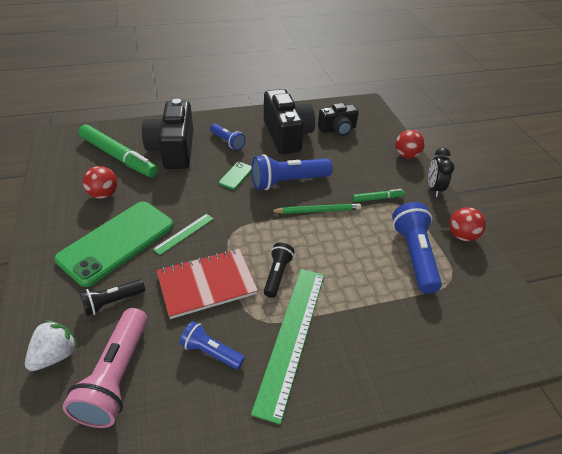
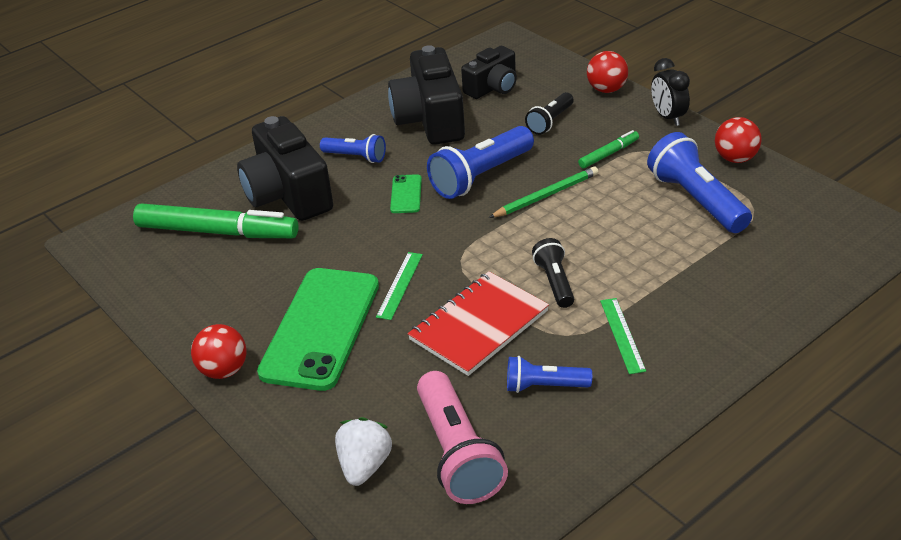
camera: 20 degrees left, 5 degrees down
black flashlight [80,279,145,316] -> black flashlight moved to [525,92,574,135]
red ball [83,166,118,199] -> red ball moved to [191,324,247,379]
green ruler [251,269,324,425] -> green ruler [600,298,646,374], size x0.48
black camera [264,89,315,154] -> black camera turned 150 degrees counterclockwise [388,45,465,145]

